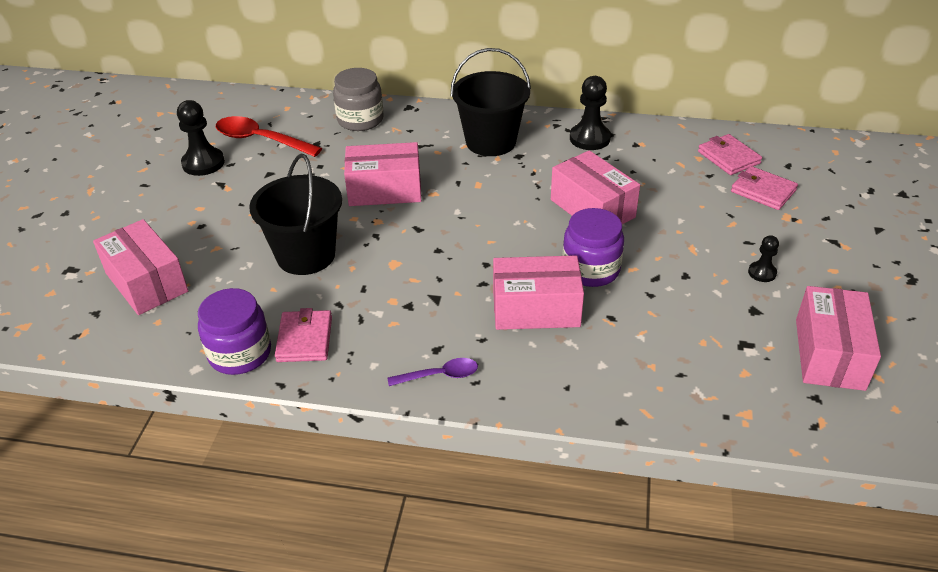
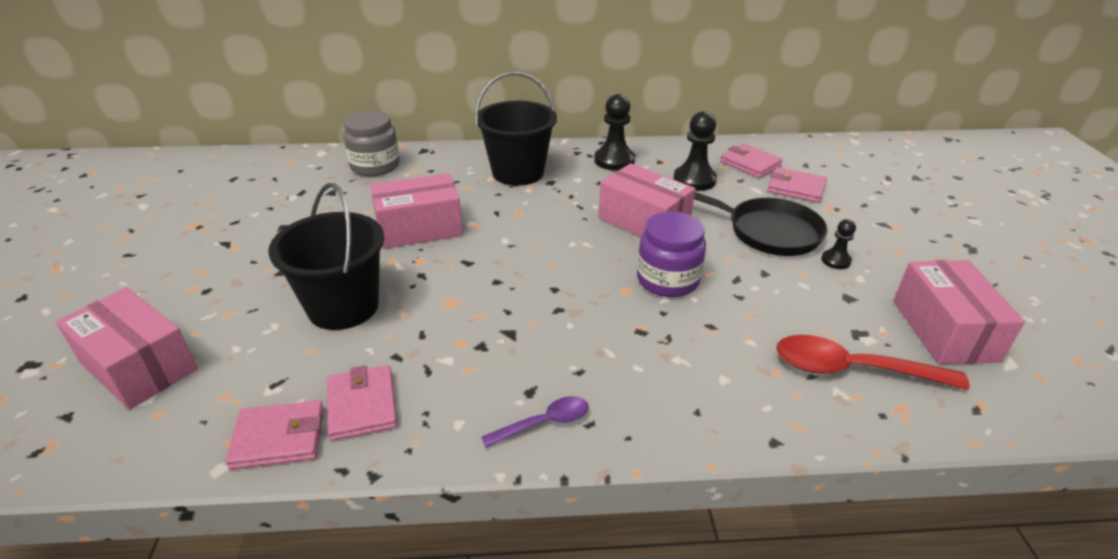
camera: 15 degrees left, 5 degrees down
black pawn [177,100,225,176] -> black pawn moved to [673,111,717,191]
purple jar [198,288,271,375] -> pink wallet [225,400,324,470]
red spoon [216,116,322,157] -> red spoon moved to [776,335,970,390]
pink box [493,255,584,330] -> none
none -> black pan [694,192,828,256]

